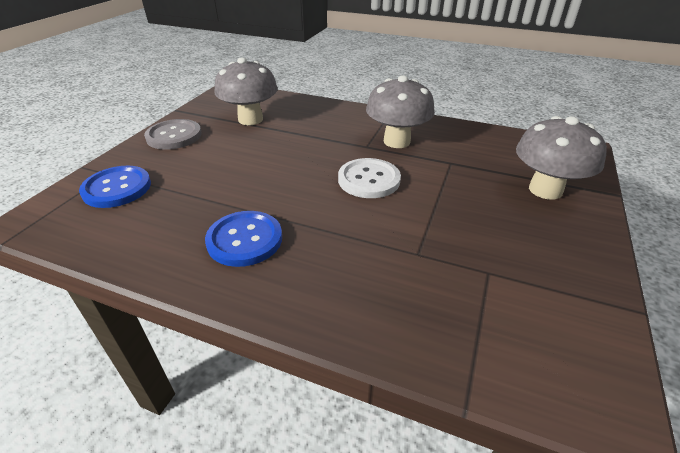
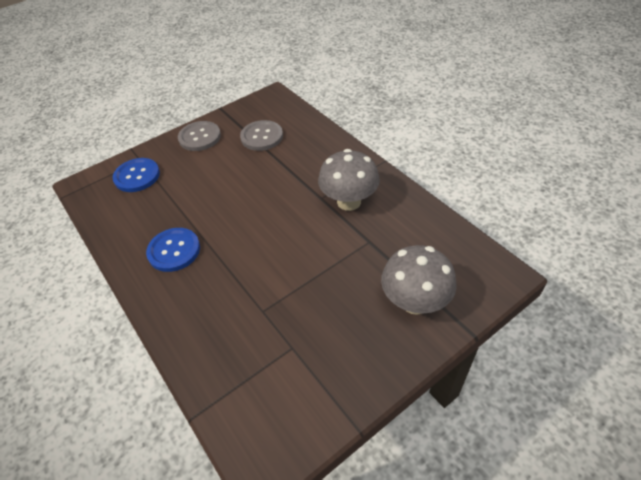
camera: 35 degrees right, 10 degrees up
grey mushroom [214,57,278,125] -> grey button [240,120,283,151]
white button [338,158,401,198] -> none

